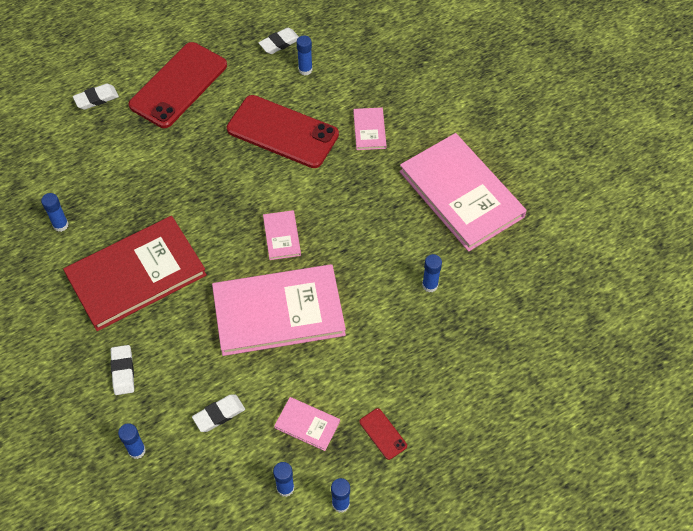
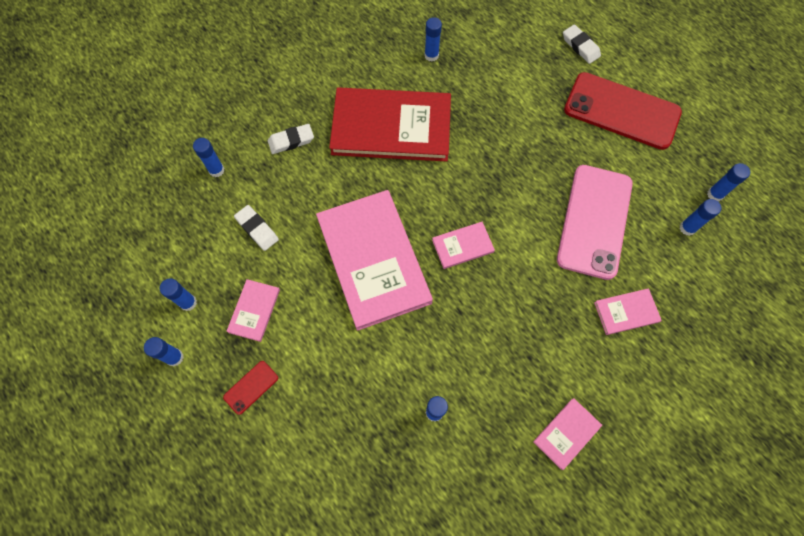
camera: 80 degrees right, 10 degrees up
red book [63,216,207,331] -> red book turned 45 degrees counterclockwise [329,87,451,162]
red phone [227,95,339,168] -> pink phone [557,165,633,280]
white eraser [258,28,299,54] -> blue glue stick [707,163,750,201]
pink book [399,133,527,252] -> pink book [533,398,602,470], size x0.43

